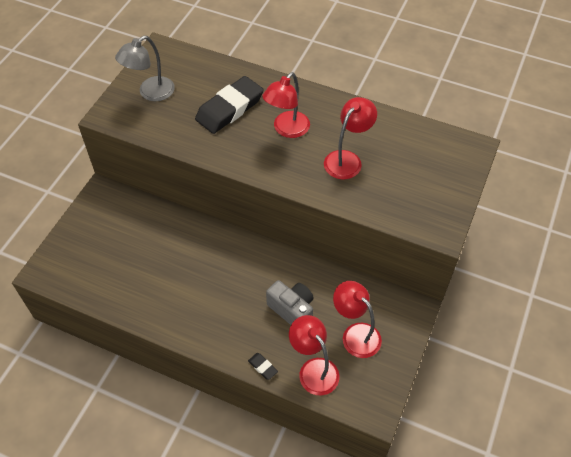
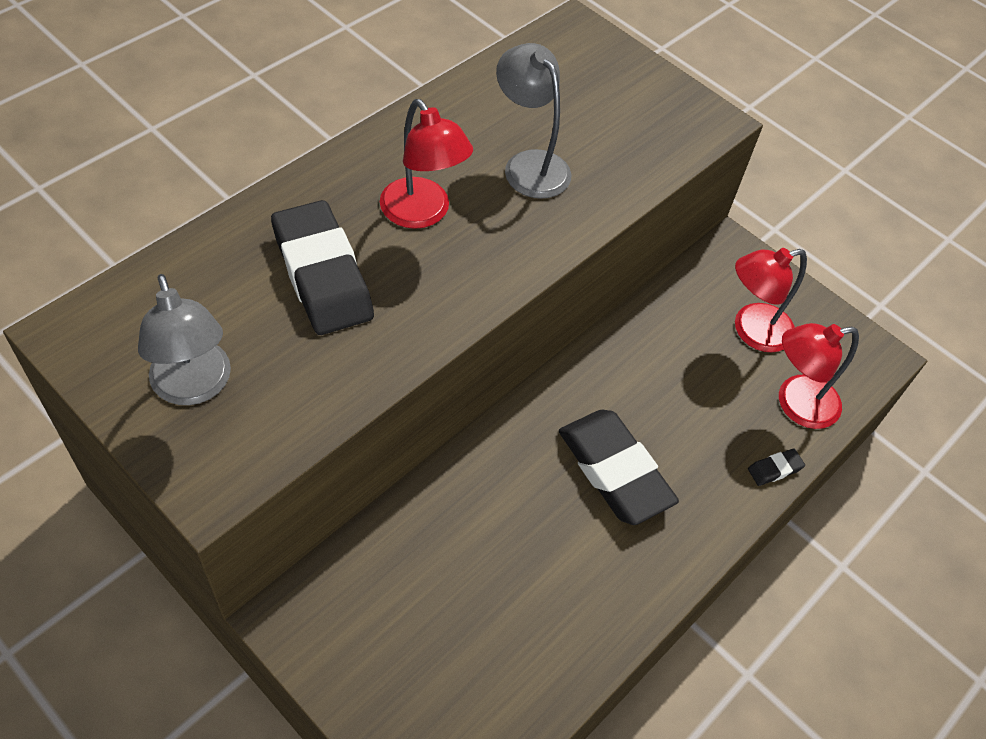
camera: 75 degrees left, 0 degrees up
grey camera [266,280,314,325] -> none
red lamp [324,97,377,179] -> grey lamp [496,43,572,199]
none -> black eraser [559,410,679,525]

